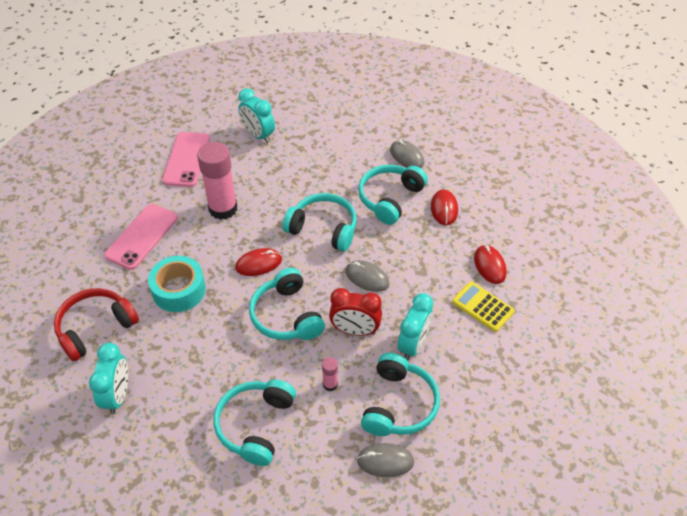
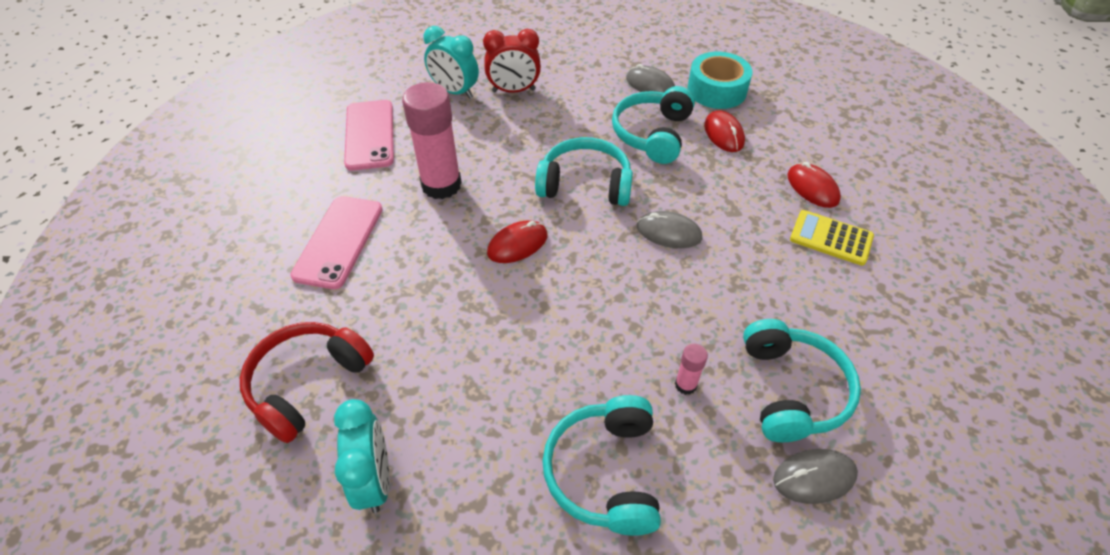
camera: 15 degrees left, 0 degrees up
turquoise tape [148,256,206,312] -> turquoise tape moved to [687,52,752,109]
turquoise headphones [249,268,325,340] -> none
red clock [329,288,382,336] -> red clock moved to [483,29,541,93]
turquoise clock [398,293,433,360] -> none

